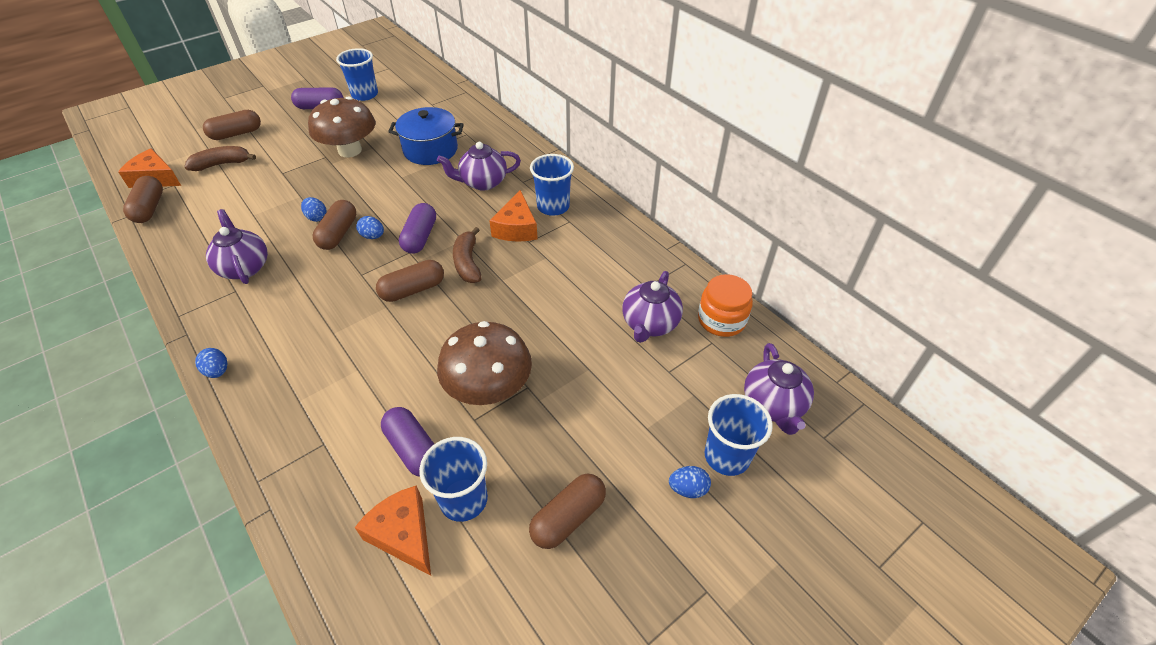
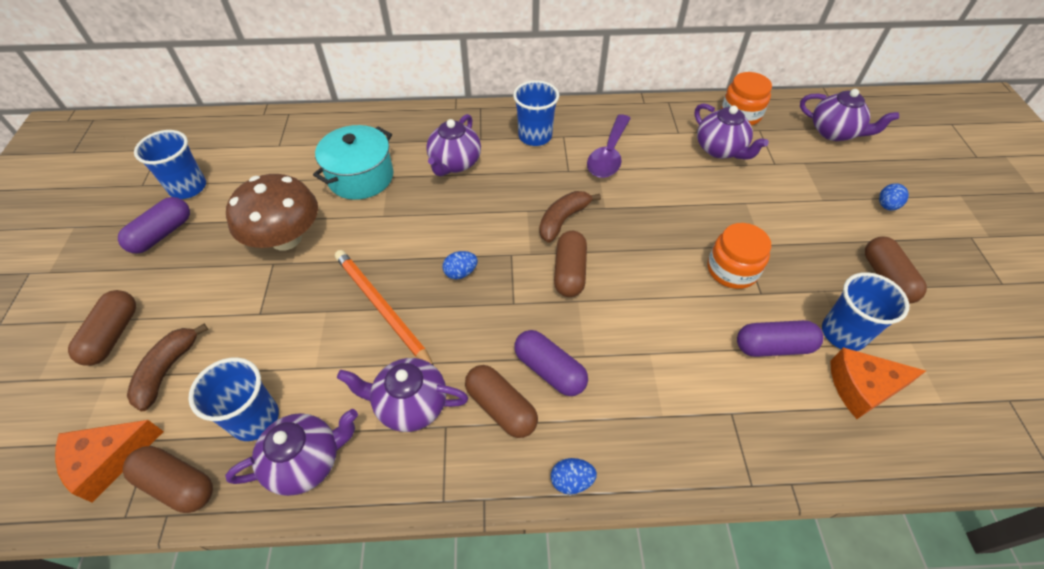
camera: 55 degrees left, 5 degrees up
blue egg [301,197,327,222] -> orange pencil [335,250,434,366]
brown capsule [313,200,356,250] -> brown capsule moved to [465,365,538,438]
blue pot [388,107,464,165] -> turquoise pot [313,125,394,200]
purple capsule [399,203,436,254] -> purple capsule moved to [514,330,588,396]
brown mushroom [437,321,532,405] -> orange jar [708,223,771,289]
brown banana [453,227,481,283] -> brown banana turned 105 degrees clockwise [539,191,601,243]
orange cheese [489,190,538,242] -> none
blue cup [705,394,773,476] -> blue cup moved to [188,357,279,441]
none -> purple teapot [225,409,358,496]
none -> purple spoon [587,114,631,178]

